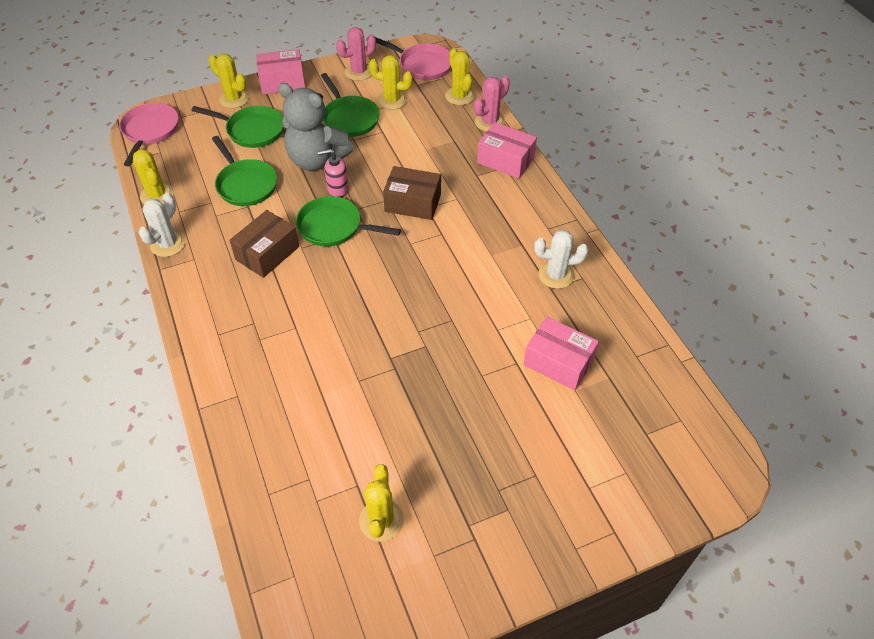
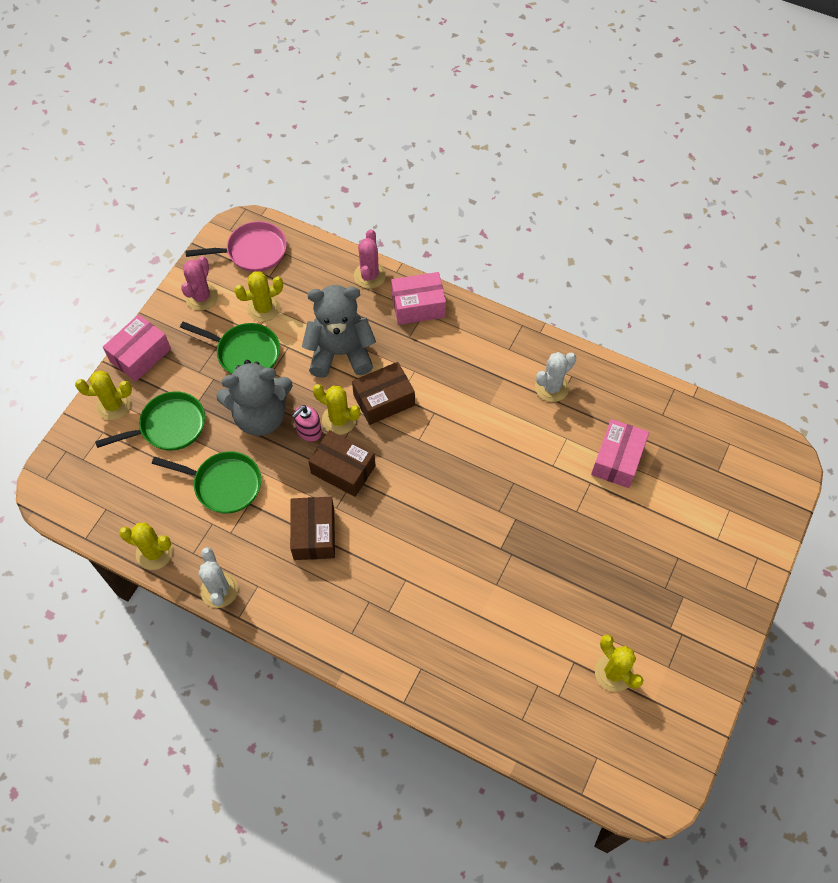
camera: 40 degrees left, 10 degrees up
pink pan [119,103,178,166] -> none
green pan [296,196,401,246] -> brown box [308,430,376,497]
yellow cactus [445,48,475,105] -> yellow cactus moved to [313,384,360,435]
pink box [524,317,599,390] -> pink box turned 60 degrees counterclockwise [591,419,649,488]
none -> grey teddy bear [302,285,376,378]

